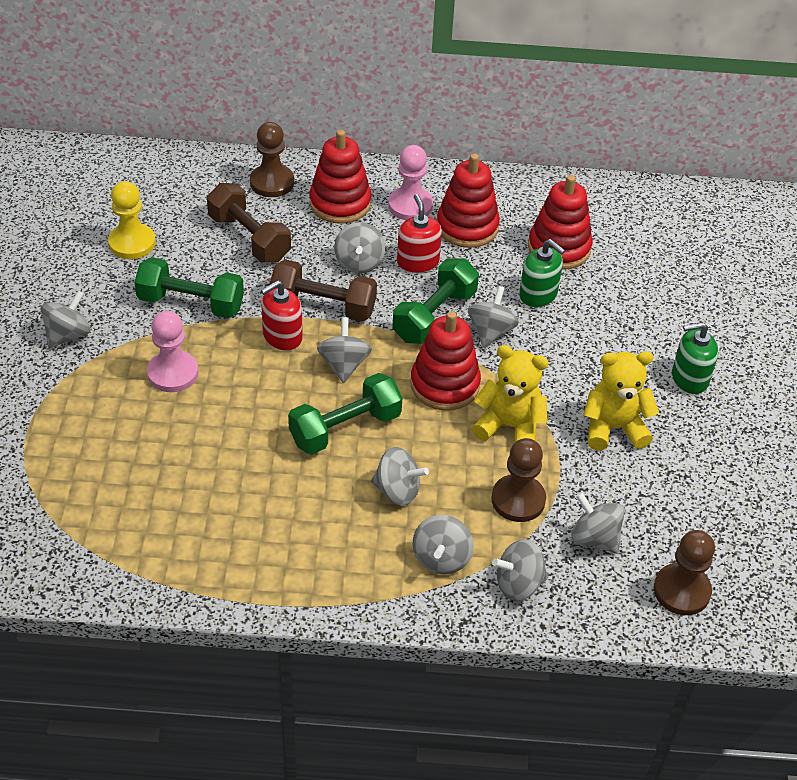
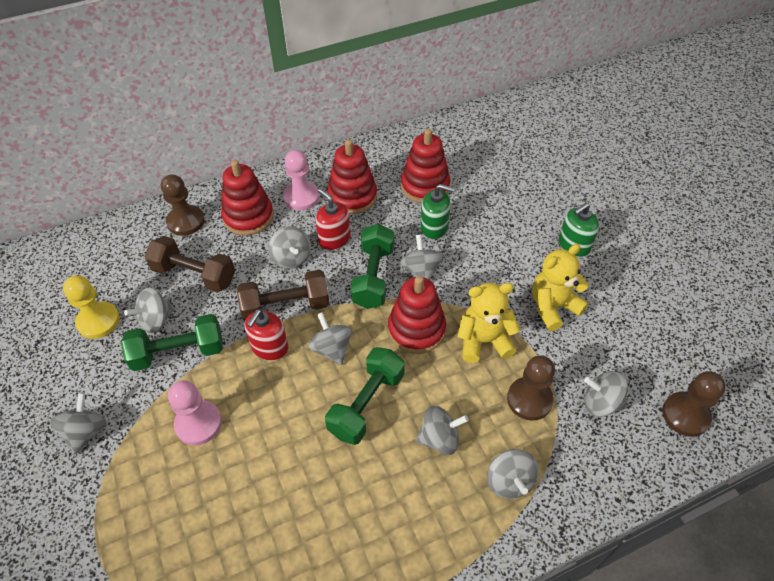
camera: 25 degrees left, 5 degrees up
grey spinning top [492,539,548,601] -> grey spinning top moved to [124,288,175,333]

